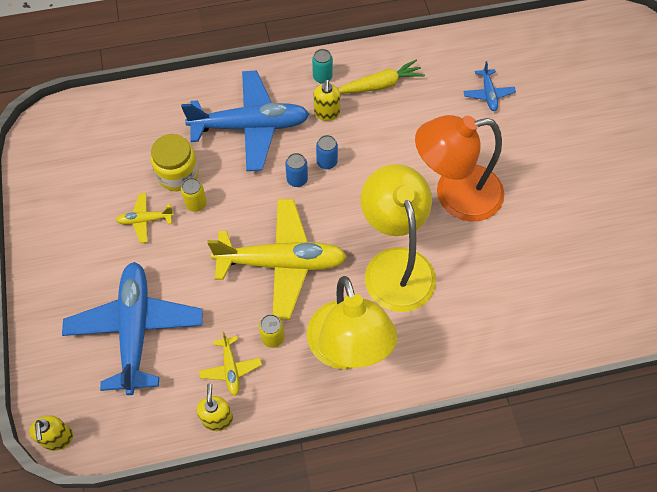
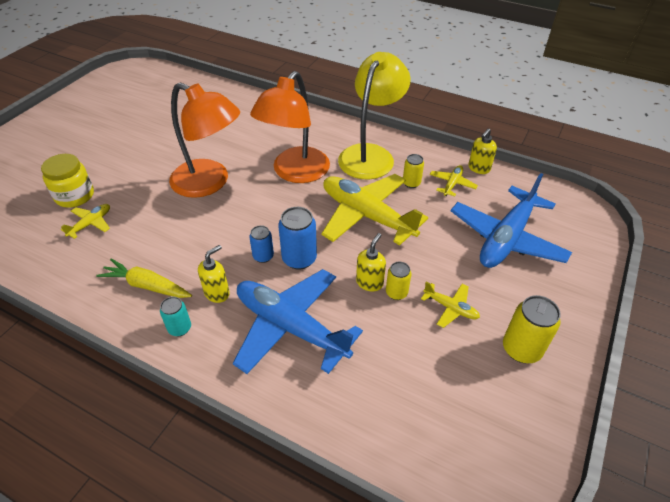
camera: 140 degrees left, 15 degrees down
yellow soap dispenser [29,415,73,451] -> yellow soap dispenser moved to [356,233,386,291]
yellow jar [151,134,199,191] -> yellow jar moved to [41,154,94,208]
blue can [285,153,308,187] -> blue can [278,207,317,270], size x1.64
yellow lamp [361,164,436,312] -> orange lamp [250,71,330,183]
blue plane [463,61,516,111] -> yellow plane [60,204,110,239]
none -> yellow can [503,295,561,363]

